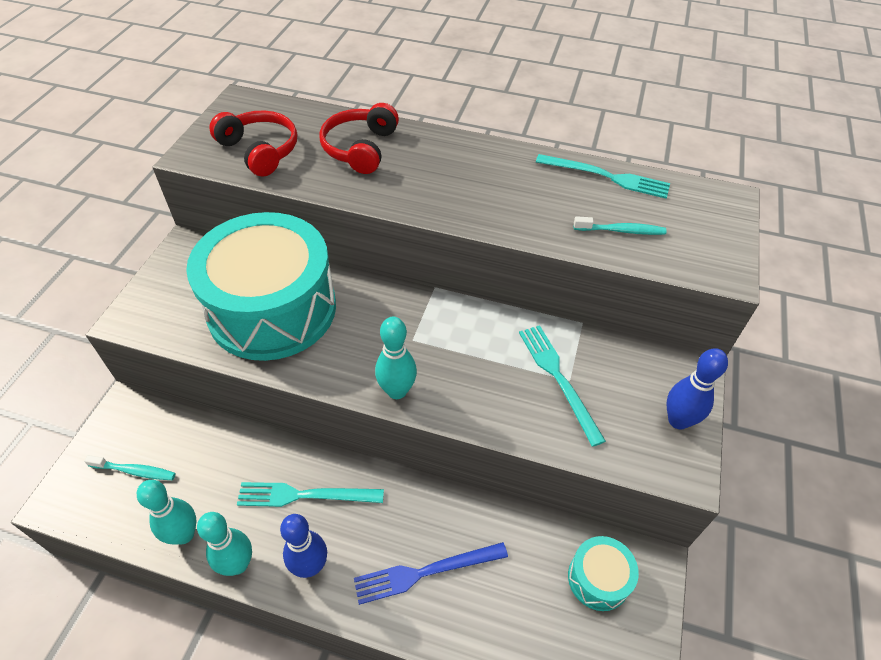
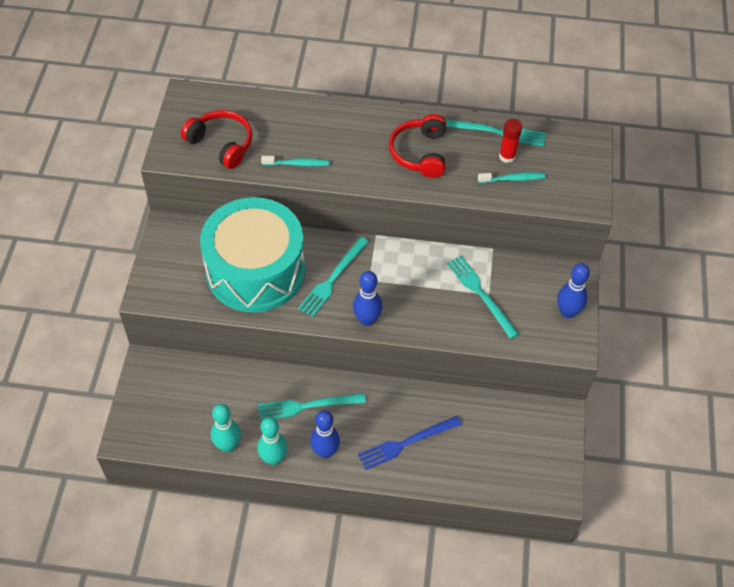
camera: 10 degrees left, 5 degrees up
turquoise toothbrush [84,455,175,480] -> turquoise toothbrush moved to [261,156,329,166]
red headphones [319,103,399,174] -> red headphones moved to [389,114,446,178]
turquoise bowling pin [375,317,417,399] -> blue bowling pin [353,271,382,326]
turquoise drum [568,536,639,611] -> none
none -> turquoise fork [298,237,369,317]
none -> red glue stick [499,119,522,163]

